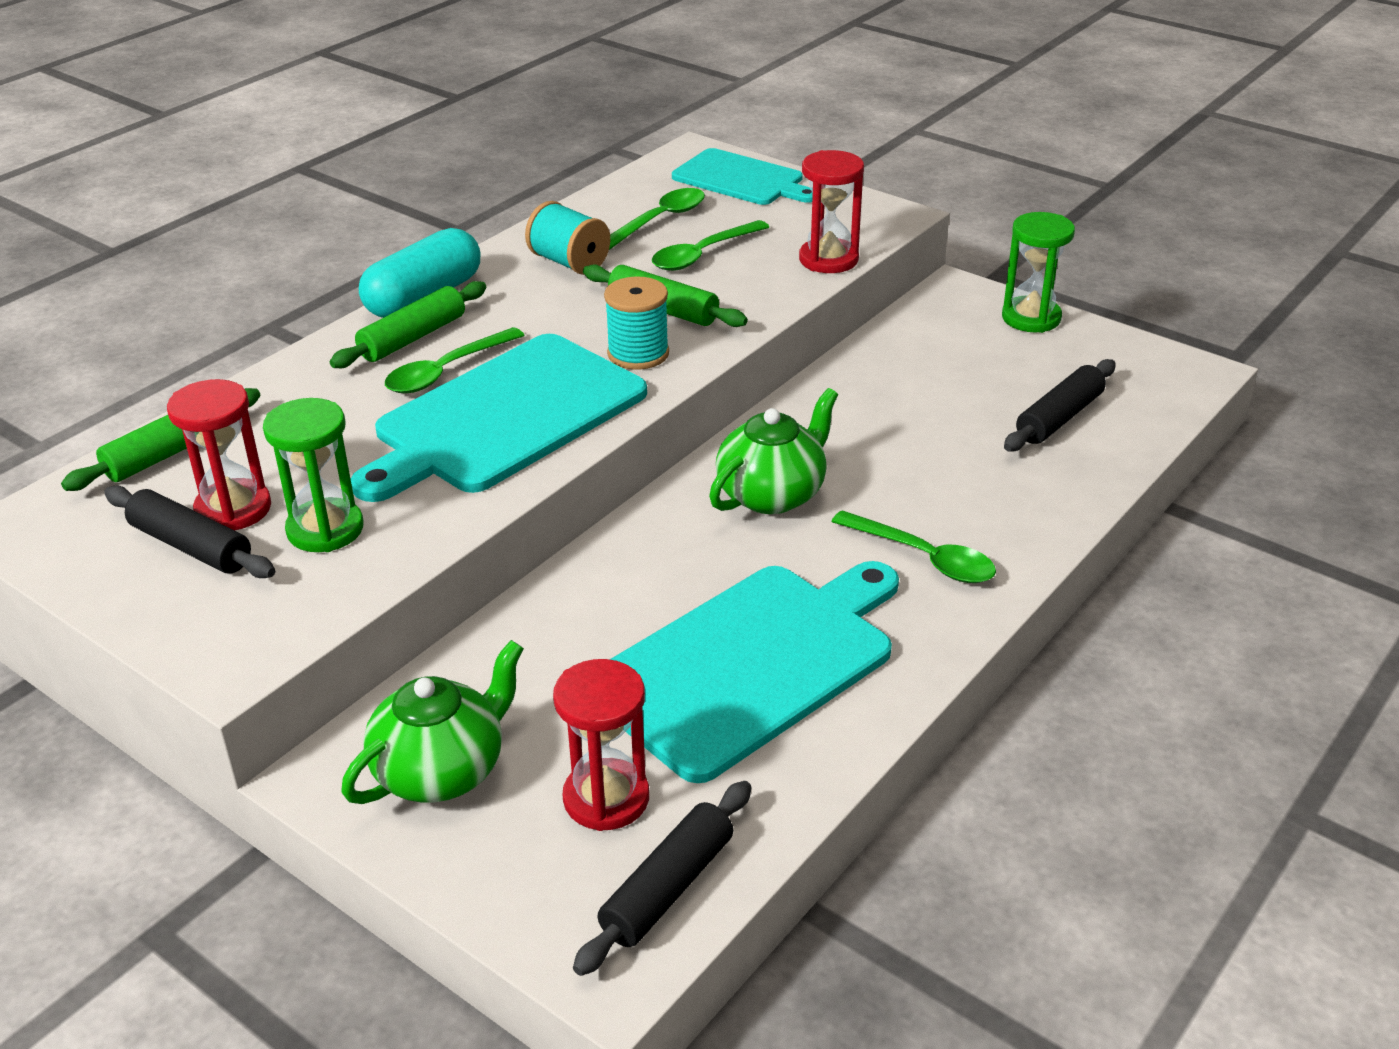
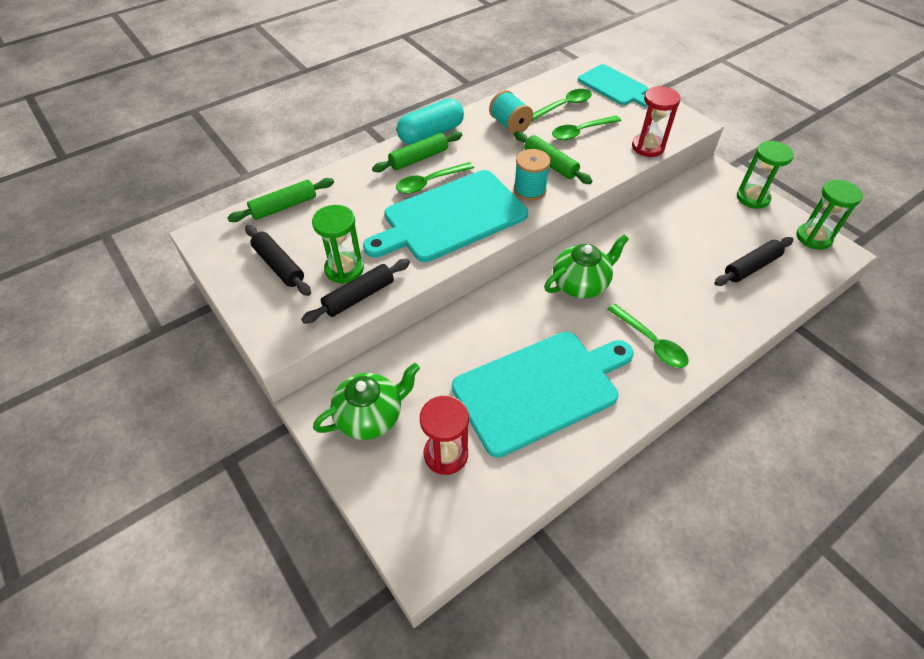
camera: 15 degrees right, 15 degrees up
red hourglass [167,379,271,531] -> none
black rolling pin [573,781,751,976] -> black rolling pin moved to [301,259,410,324]
none -> green hourglass [796,179,863,250]

